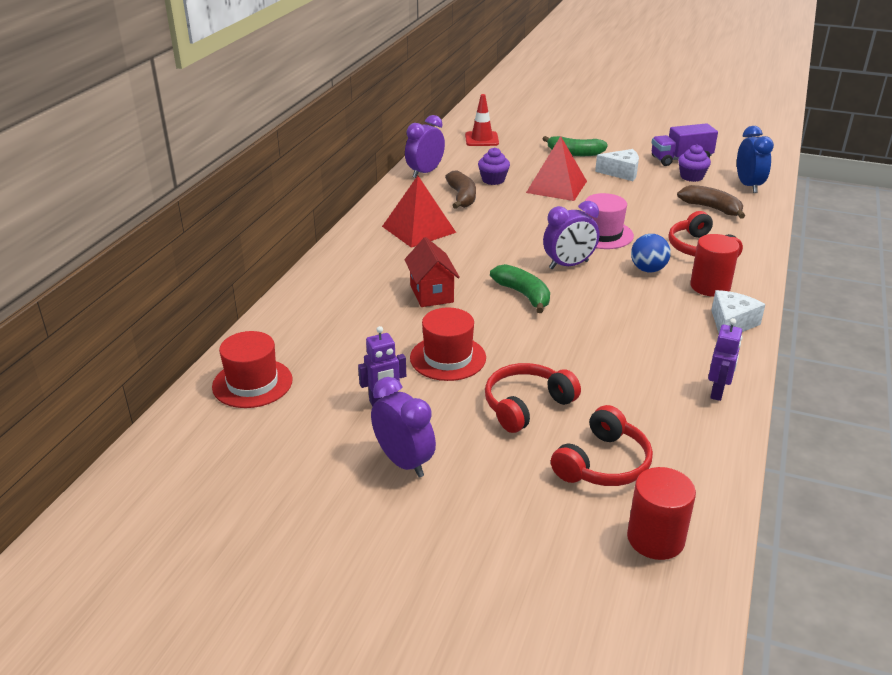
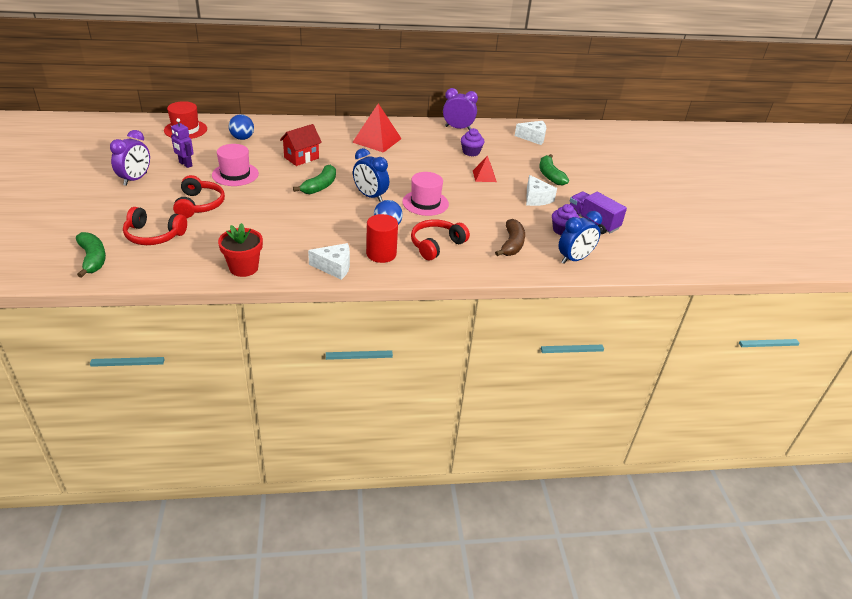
camera: 60 degrees right, 5 degrees up
red hat [410,307,486,381] -> pink hat [212,144,259,186]
brown banana [445,170,476,209] -> none
red traffic cone [465,94,499,146] -> white cheese [515,121,546,145]
red headphones [485,363,581,433] -> red headphones turned 60 degrees clockwise [173,175,225,218]
red pyramid [526,136,587,201] -> red pyramid [473,155,497,182], size x0.56
purple clock [543,201,599,270] -> blue clock [353,148,389,202]
red cylinder [627,467,696,560] -> green banana [76,232,106,278]
purple robot [708,318,742,401] -> red flower pot [218,223,263,277]
none -> blue ball [229,114,254,140]

